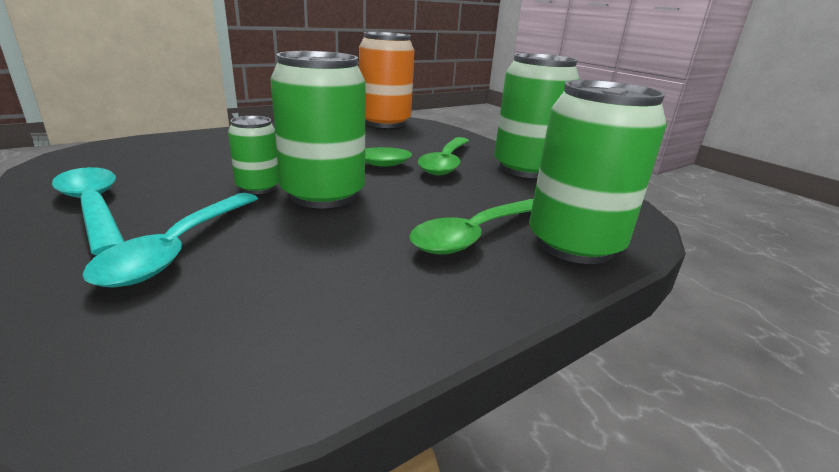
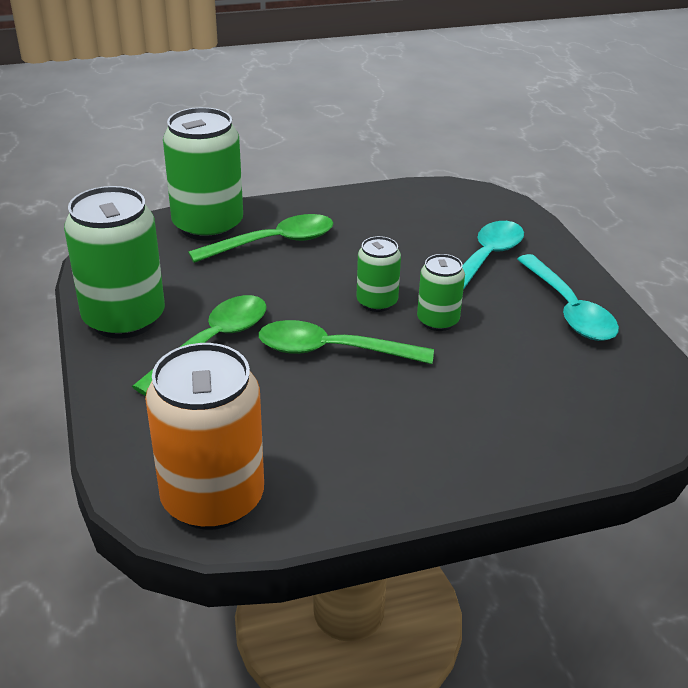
camera: 160 degrees left, 10 degrees up
green can [270,51,365,208] -> green can [357,236,401,312], size x0.52

